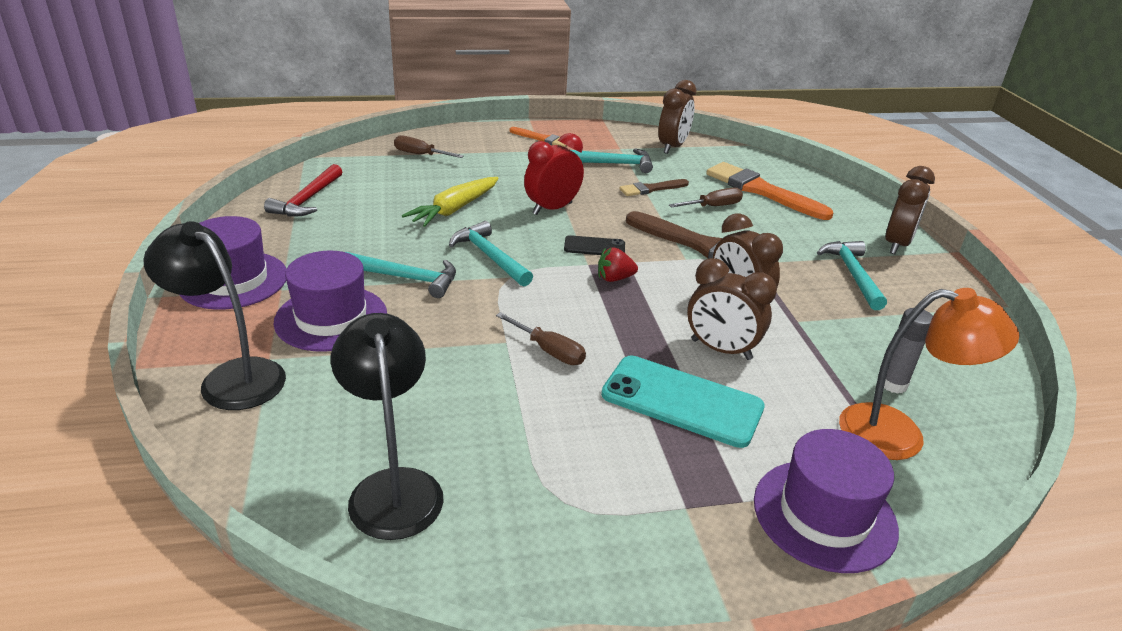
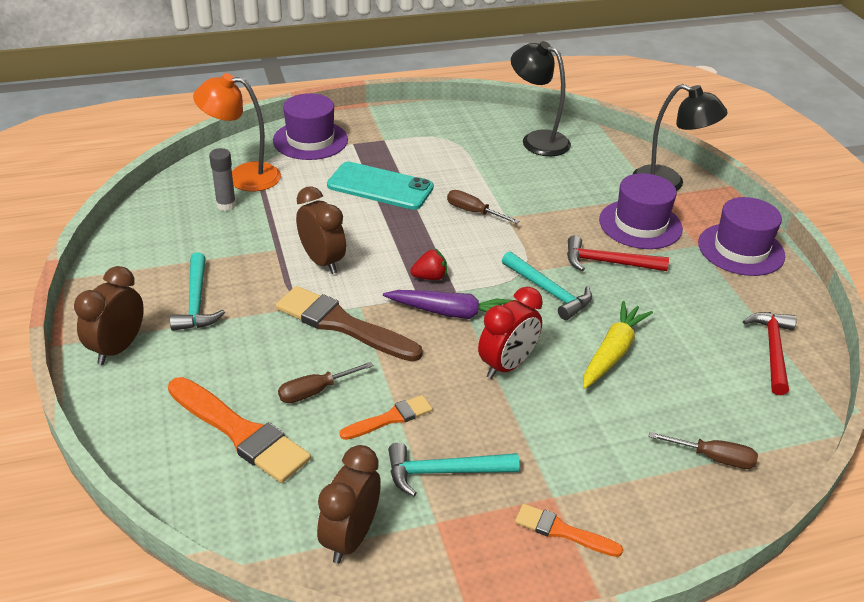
camera: 175 degrees right, 5 degrees up
black lamp [331,313,444,540] -> black lamp turned 150 degrees clockwise [511,41,571,156]
turquoise hammer [346,252,456,298] -> red hammer [567,235,669,271]
black phone [564,235,625,255] -> purple carrot [383,290,513,319]
brown brush [619,179,689,196] -> orange brush [340,395,433,440]
brown clock [687,258,777,360] -> none

